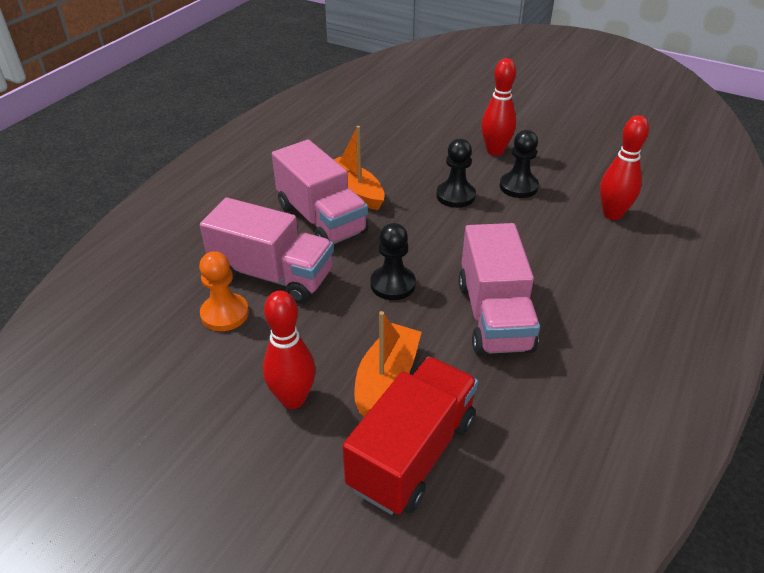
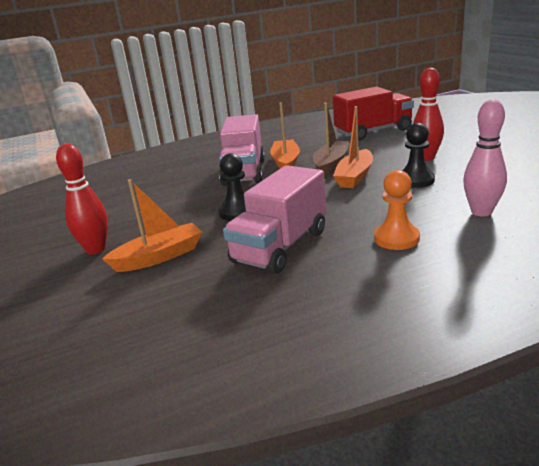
camera: 40 degrees right, 15 degrees down
orange pawn [199,251,249,331] -> orange pawn moved to [374,170,420,250]
pink truck [200,198,334,304] -> none
red truck [342,357,478,515] -> red truck moved to [333,87,414,141]
black pawn [436,139,476,208] -> orange boat [333,106,373,188]
red bowling pin [600,115,649,220] -> pink bowling pin [463,100,507,217]
none -> brown boat [313,103,349,176]

